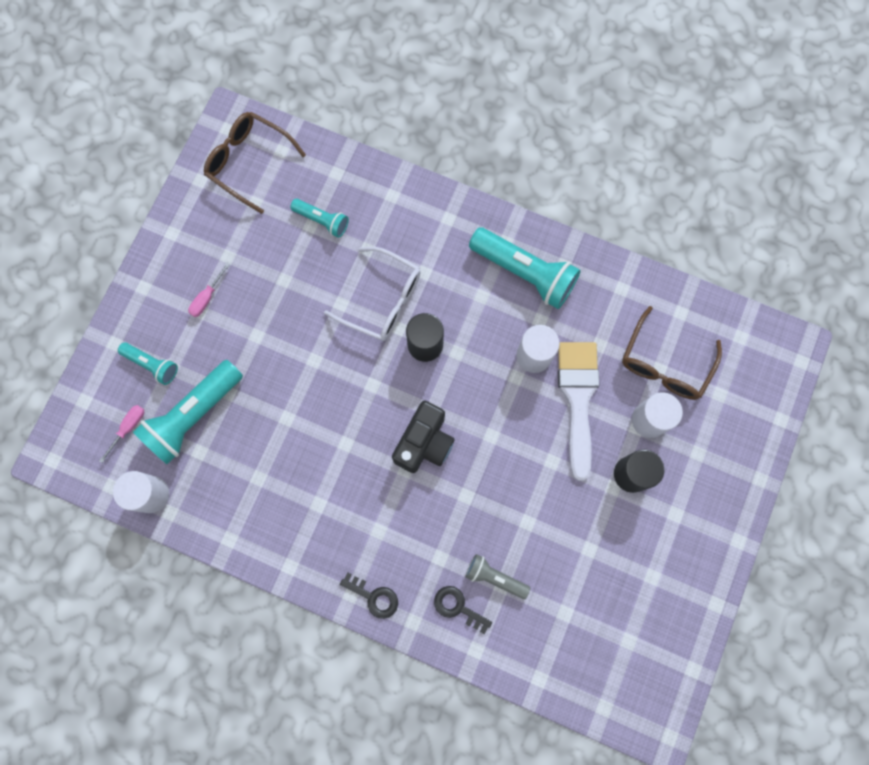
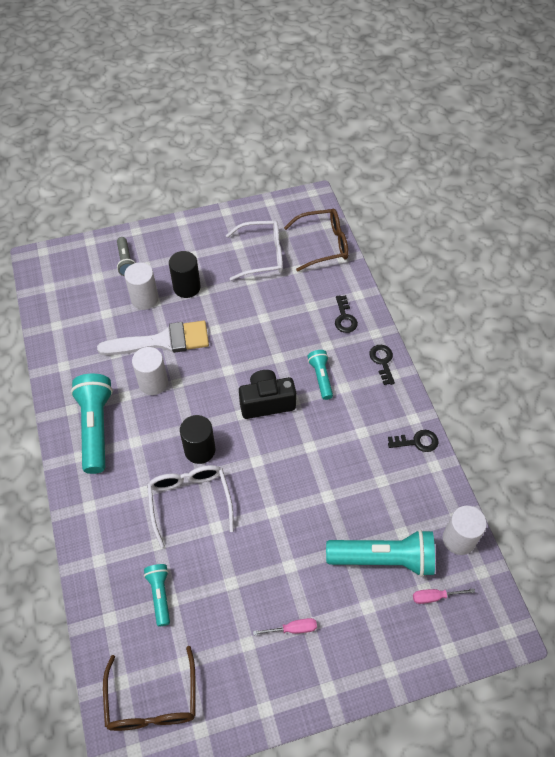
camera: 130 degrees left, 20 degrees down
turquoise flashlight [118,343,178,385] -> turquoise flashlight moved to [308,350,333,400]
grey flashlight [466,554,530,599] -> grey flashlight moved to [117,237,136,276]
white brush [558,342,599,481] -> white brush turned 150 degrees counterclockwise [97,321,209,355]
brown glasses [622,306,722,400] -> brown glasses moved to [284,209,348,272]
none -> white glasses [226,220,283,281]
none -> black key [388,430,439,452]

